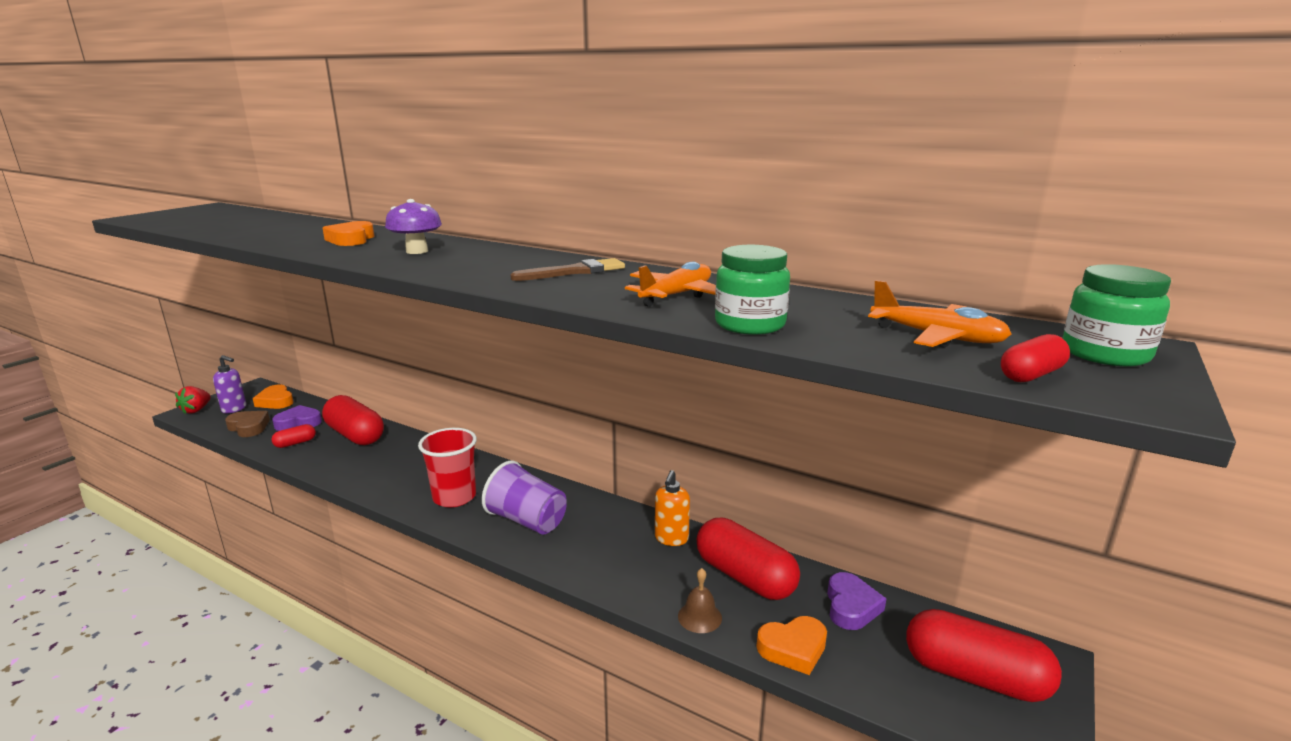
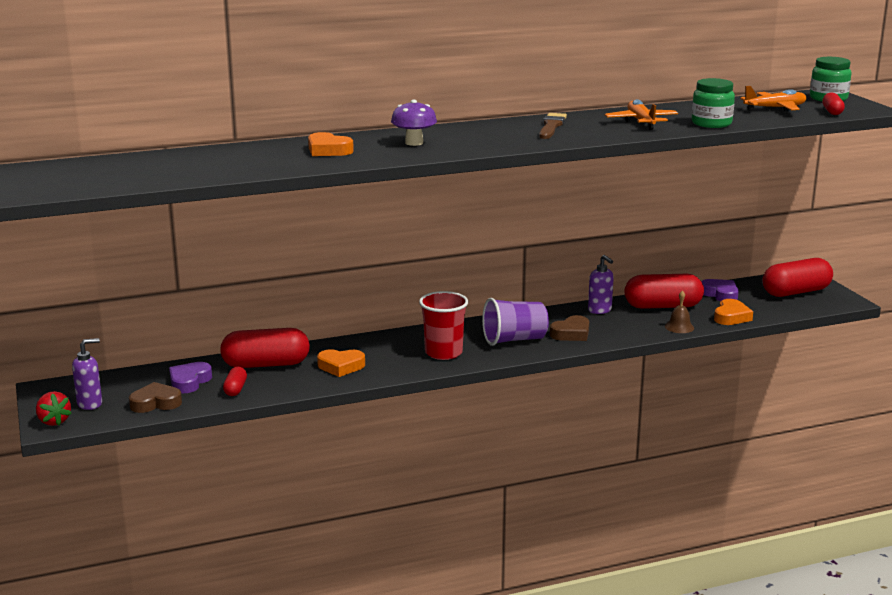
camera: 50 degrees left, 0 degrees up
orange heart [253,384,294,409] -> orange heart moved to [317,349,365,377]
orange soap dispenser [655,470,690,546] -> purple soap dispenser [588,255,614,314]
none -> brown heart [550,315,589,341]

